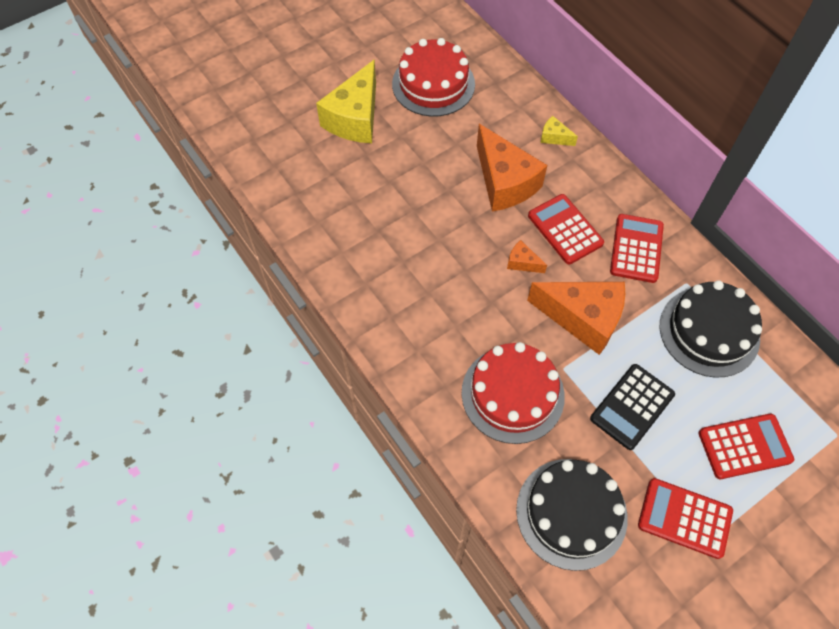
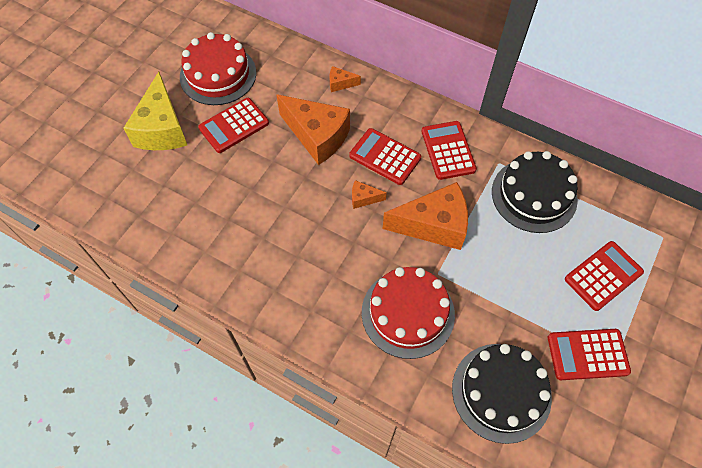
camera: 25 degrees left, 0 degrees up
yellow cheese [541,116,578,146] -> orange cheese [329,66,361,92]
black calculator [590,364,675,450] -> none
none -> red calculator [198,98,269,153]

